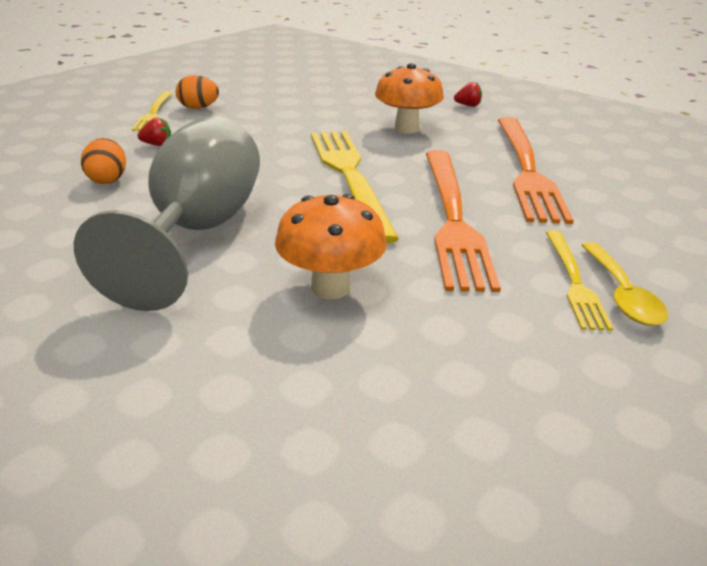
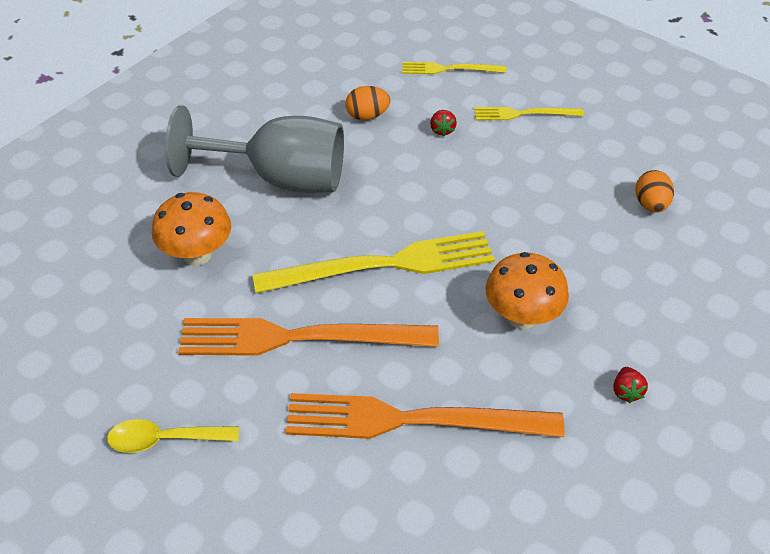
camera: 90 degrees right, 15 degrees up
orange egg [175,75,219,109] -> orange egg moved to [635,170,674,213]
yellow fork [546,230,613,331] -> yellow fork moved to [402,62,506,74]

